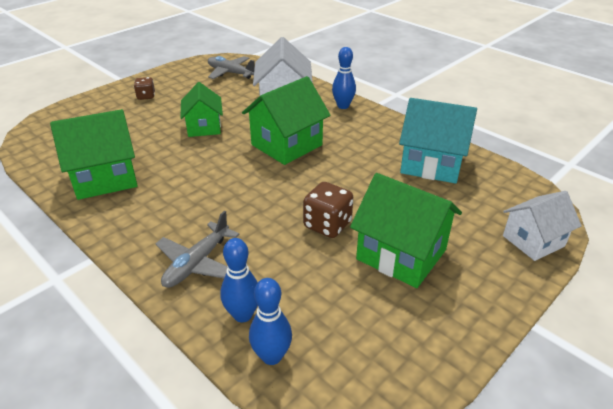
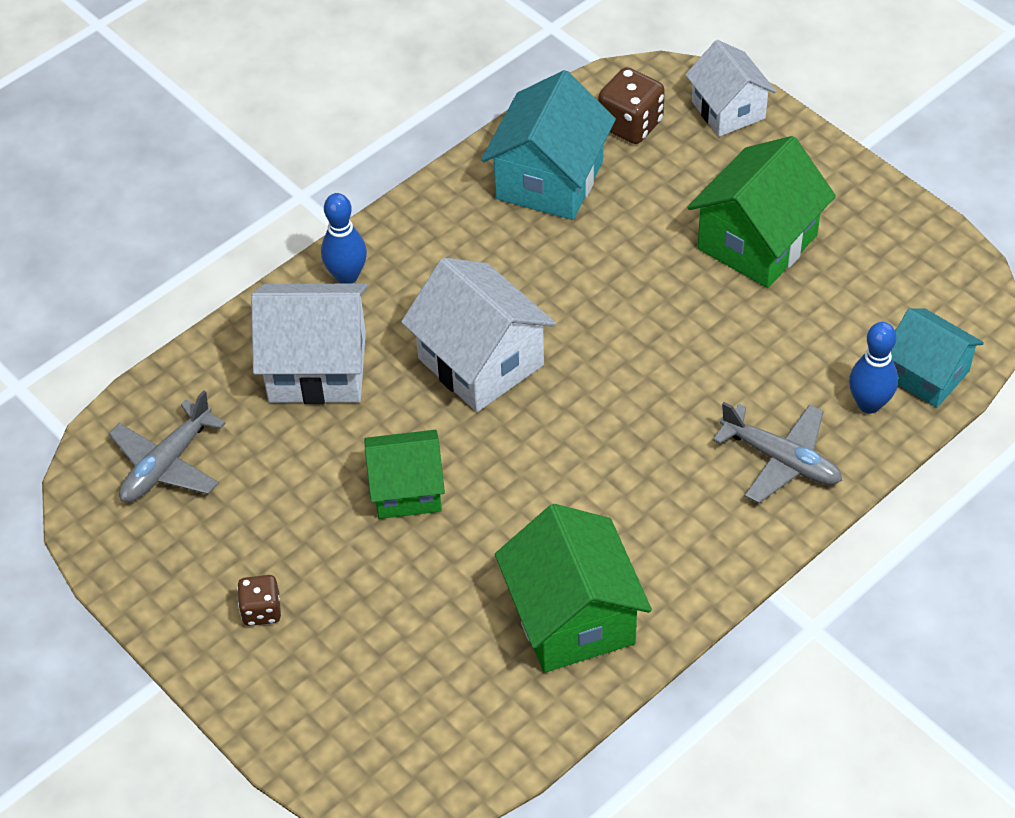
camera: 85 degrees left, 15 degrees up
green house [242,76,331,165] -> white house [401,258,556,412]
blue bowling pin [249,278,292,365] -> turquoise house [891,308,984,408]
brown dice [303,182,353,238] -> brown dice moved to [598,67,665,144]

